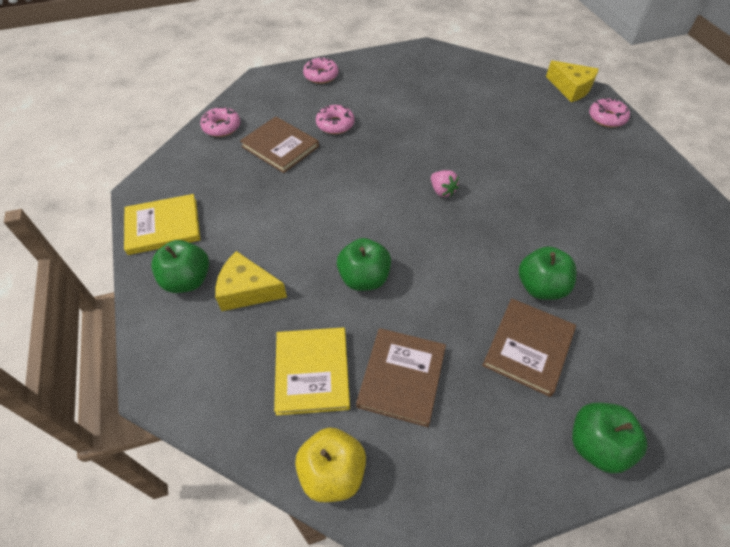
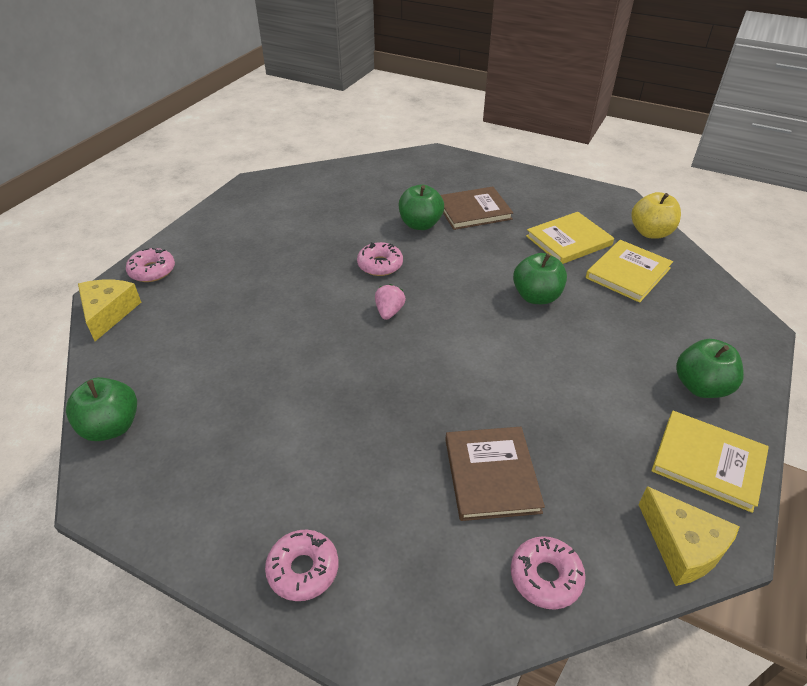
camera: 135 degrees left, 10 degrees down
yellow cheese [215,251,287,311] -> yellow cheese moved to [638,486,740,586]
pink donut [316,105,355,134] -> pink donut moved to [357,242,403,276]
brown book [356,328,446,427] -> yellow book [526,212,614,264]
green apple [572,403,647,474] -> green apple moved to [66,377,137,441]

